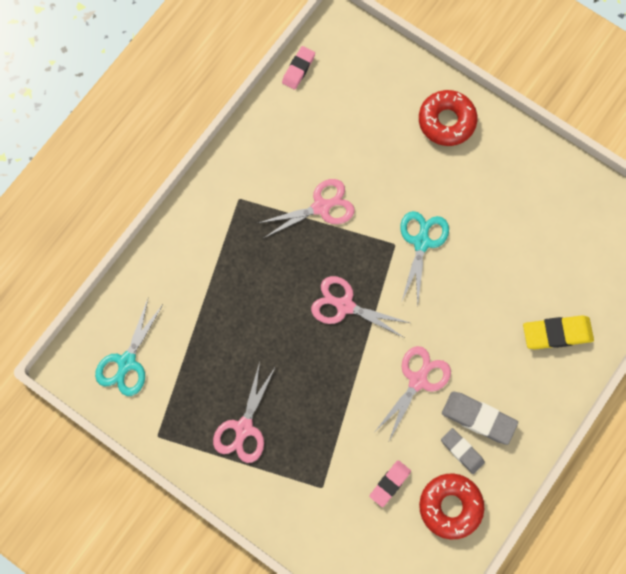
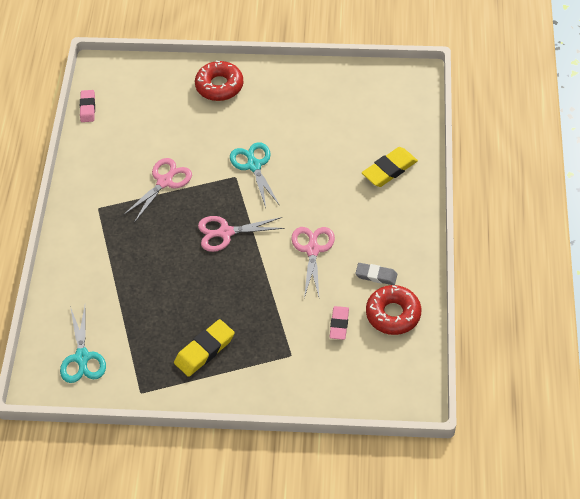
camera: 30 degrees left, 20 degrees down
pink scissors [213,362,276,463] -> yellow eraser [174,319,235,377]
grey eraser [442,391,518,445] -> none

